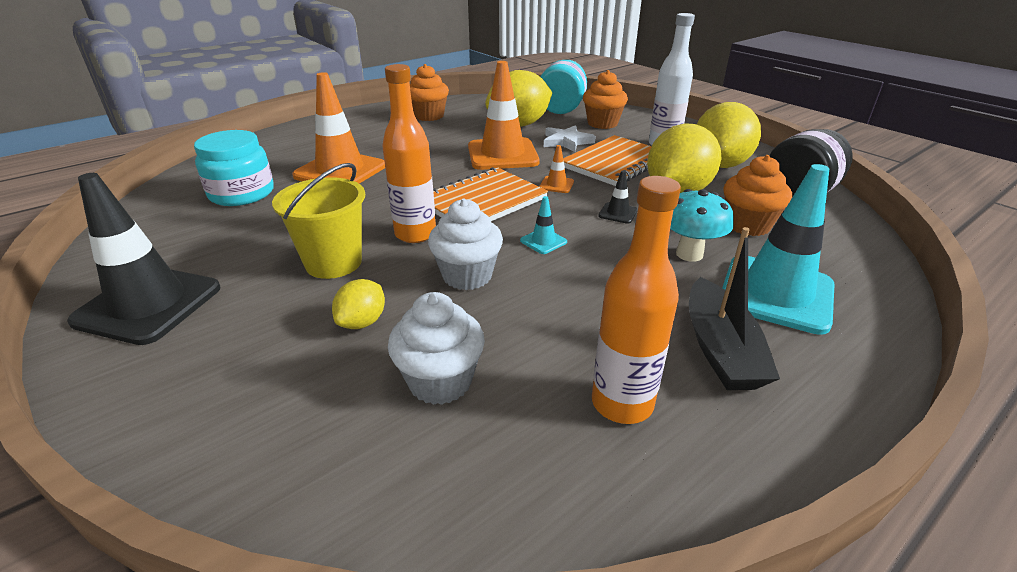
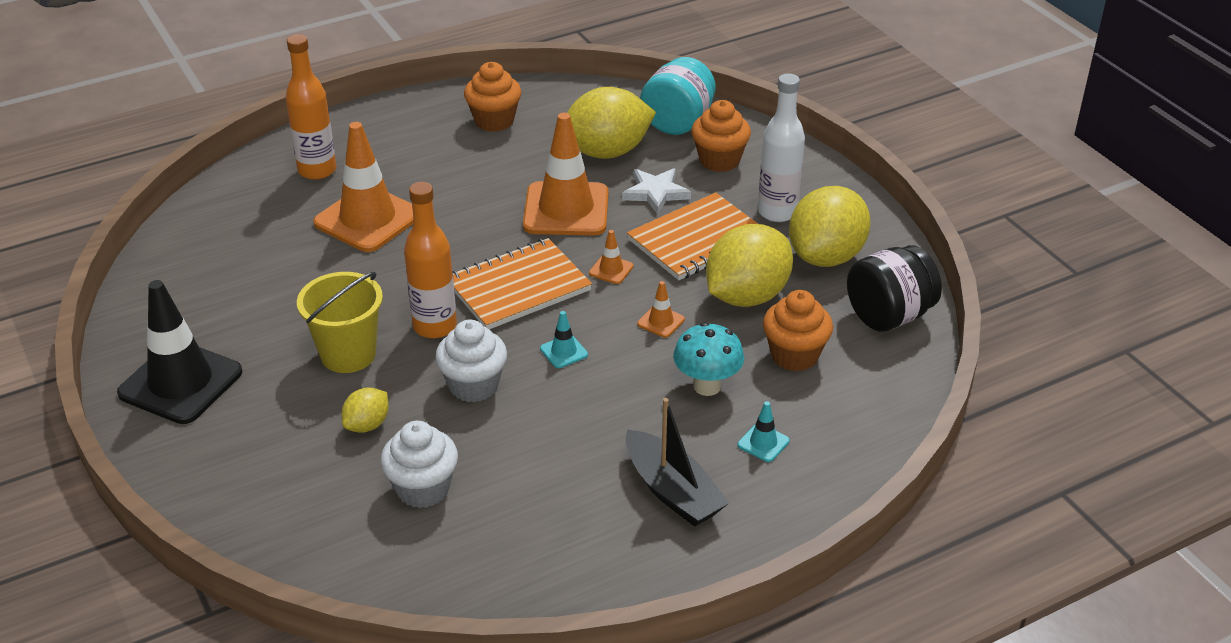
camera: 10 degrees right, 5 degrees up
turquoise jar [194,130,274,206] -> none
orange bottle [592,176,681,424] -> orange bottle moved to [286,34,336,180]
black traffic cone [598,171,638,224] -> orange traffic cone [637,281,685,338]
black boat [689,227,780,390] -> black boat turned 45 degrees counterclockwise [626,398,729,527]
turquoise traffic cone [722,164,835,335] -> turquoise traffic cone [738,401,790,462], size x0.42

